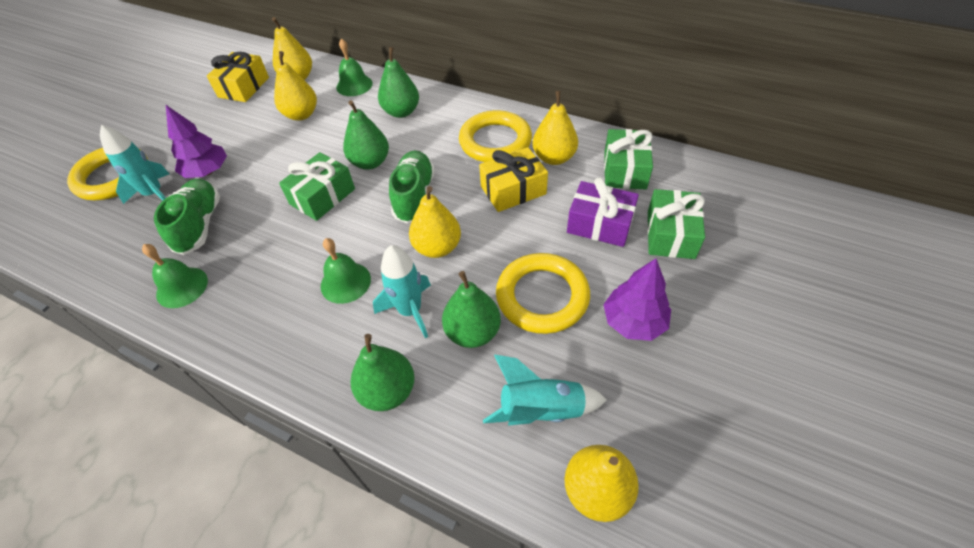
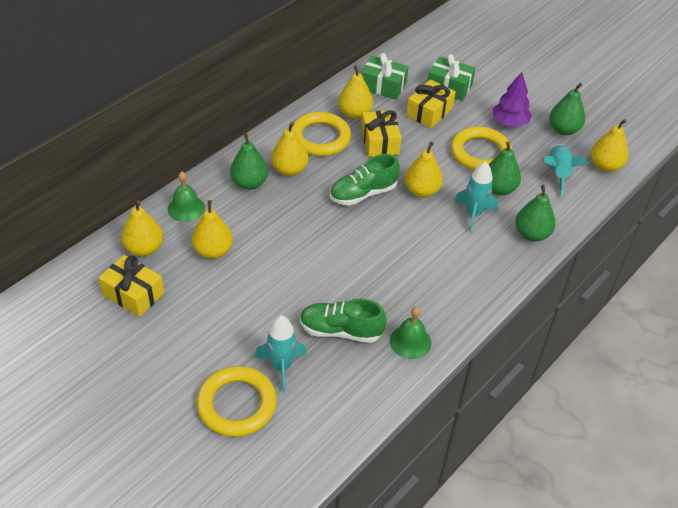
camera: 80 degrees left, 5 degrees down
purple tree [166,105,227,178] -> none
green gift [279,152,355,221] -> none
green bell [321,238,371,304] -> none
green pear [343,100,389,170] -> green pear moved to [549,83,585,135]
green shoe [389,150,435,224] -> green shoe turned 45 degrees counterclockwise [330,154,400,205]
purple gift [567,177,639,247] -> yellow gift [406,79,456,128]
none -> yellow pear [271,122,308,176]

